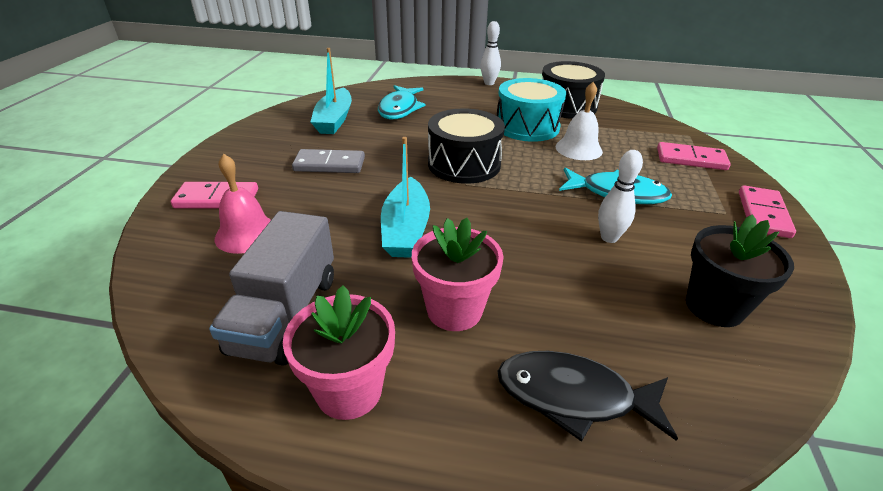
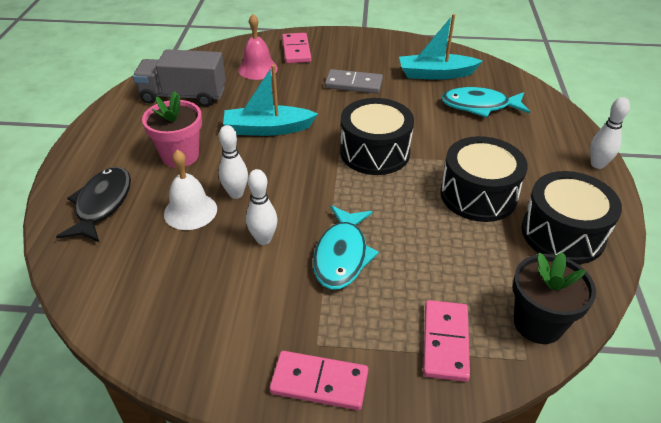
camera: 85 degrees right, 5 degrees up
pink flower pot [283,285,395,420] -> none
grey domino [292,149,365,173] -> grey domino turned 75 degrees counterclockwise [325,69,383,94]
turquoise drum [497,78,566,142] -> black drum [440,136,528,222]
white bell [556,82,603,160] -> white bell moved to [164,150,217,230]
black flower pot [686,214,794,327] -> black flower pot moved to [513,252,596,344]
none -> white bowling pin [219,125,248,199]

